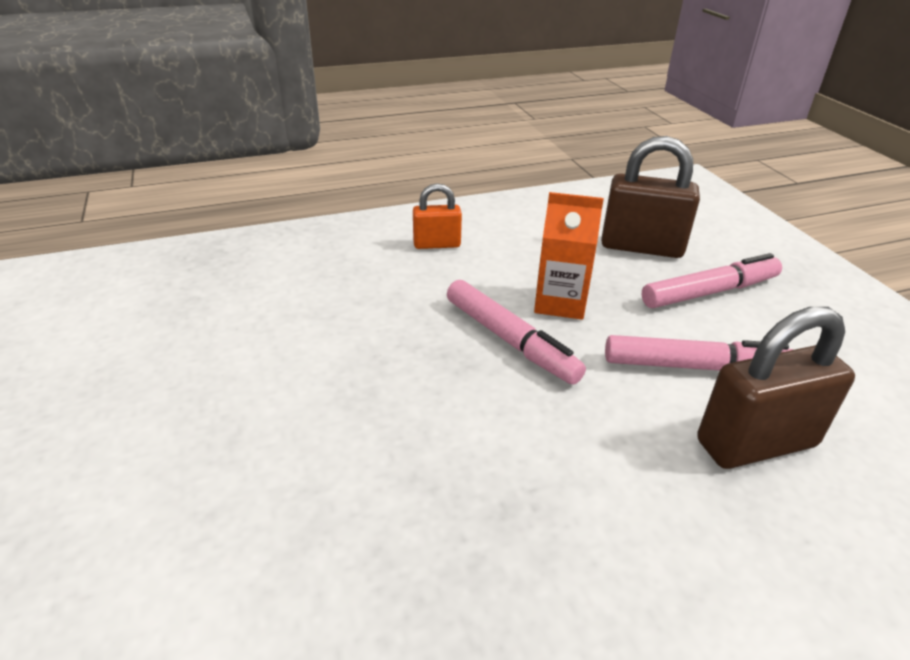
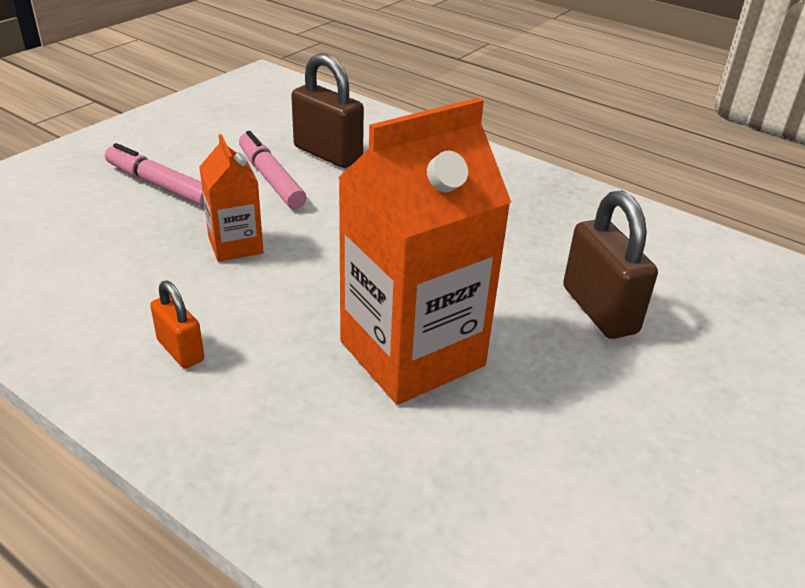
camera: 125 degrees left, 0 degrees up
pink marker [447,280,586,385] -> none
brown padlock [601,136,700,258] -> brown padlock moved to [563,190,658,339]
none -> orange carton [338,98,511,405]

